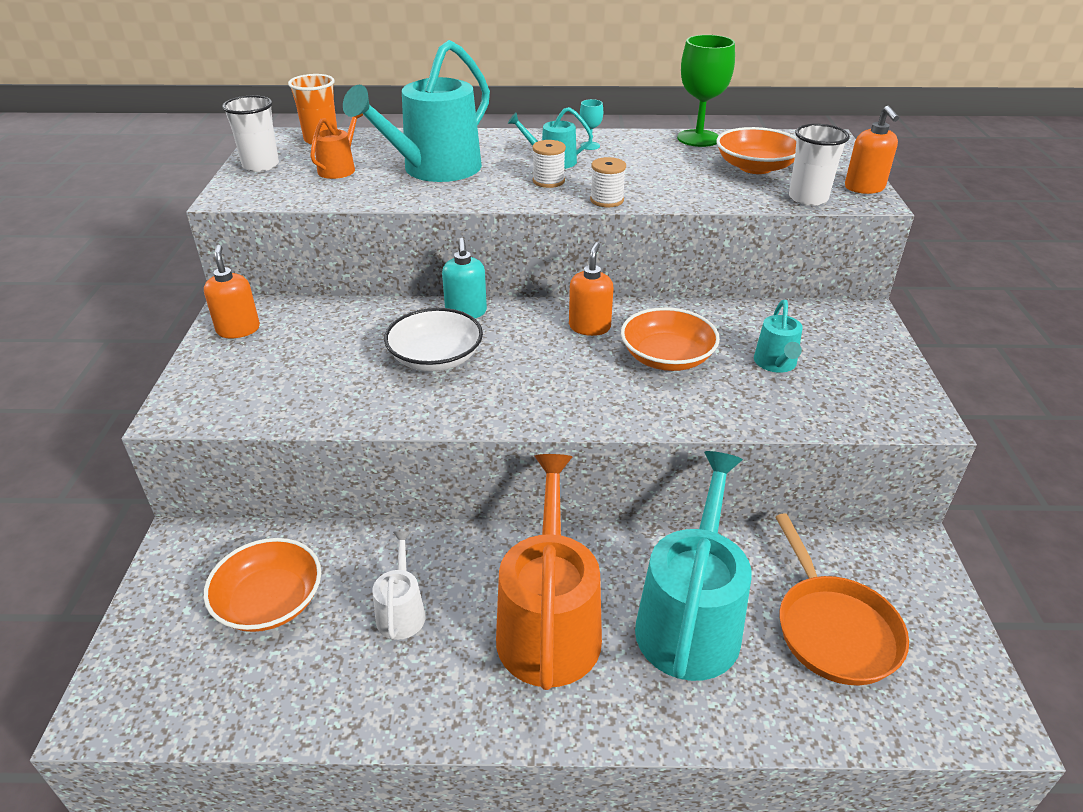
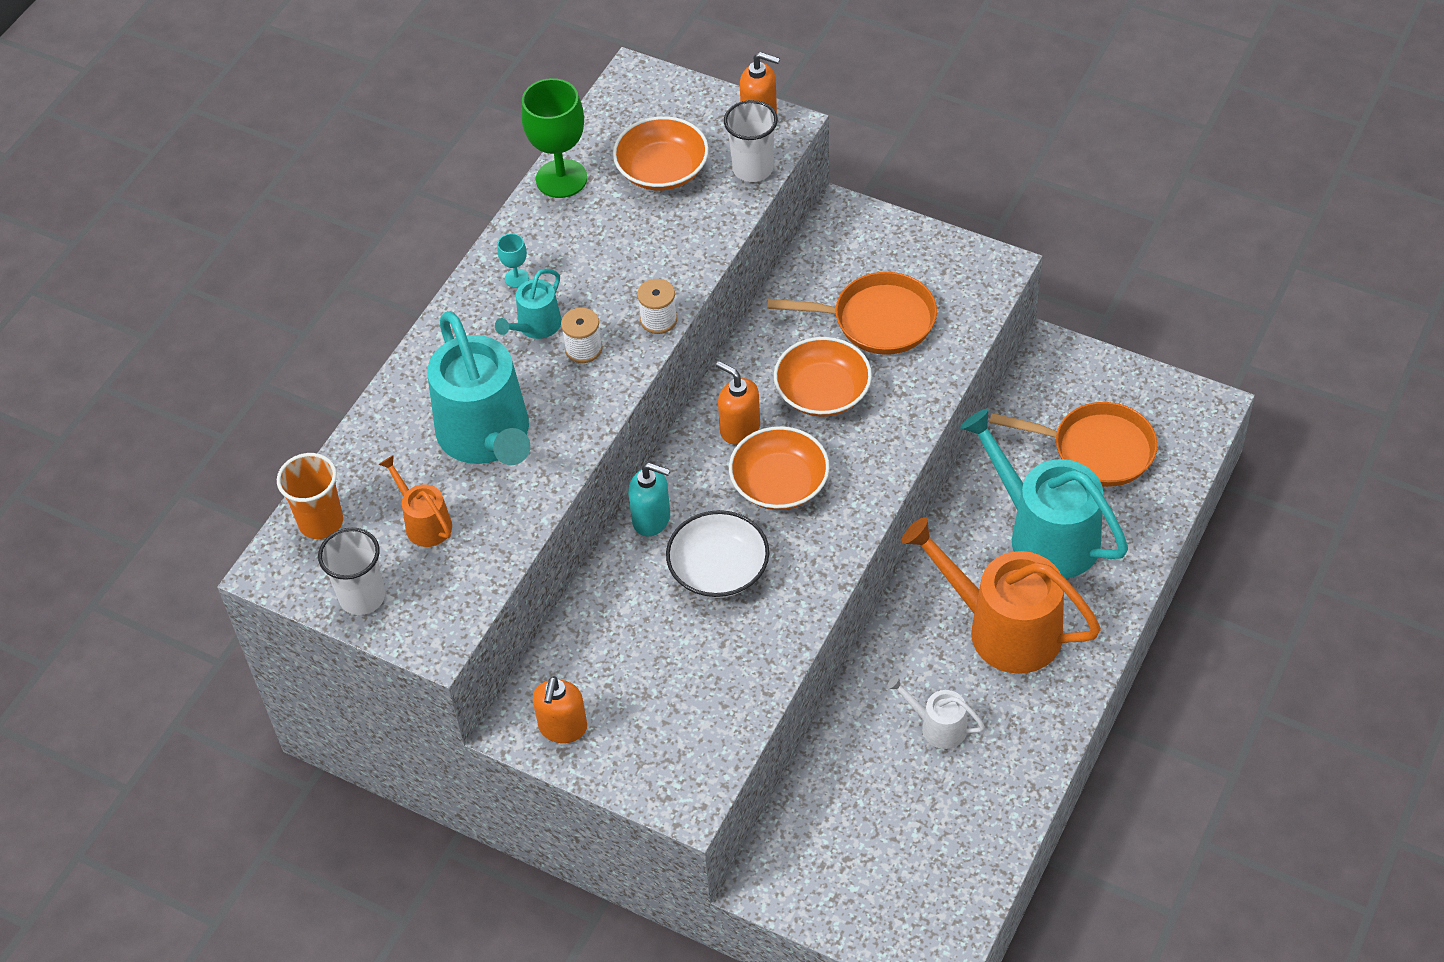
camera: 60 degrees left, 15 degrees up
orange soap dispenser [204,245,260,338] -> orange soap dispenser turned 90 degrees counterclockwise [533,676,587,743]
orange bowl [204,538,321,632] -> orange bowl moved to [729,426,830,510]
turquoise watering can [754,300,803,373] -> orange pan [767,272,937,355]

